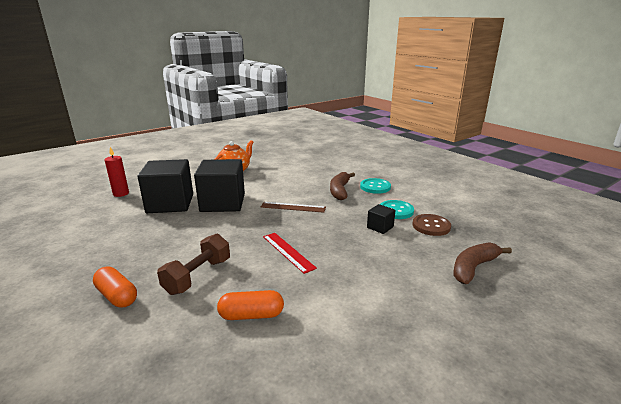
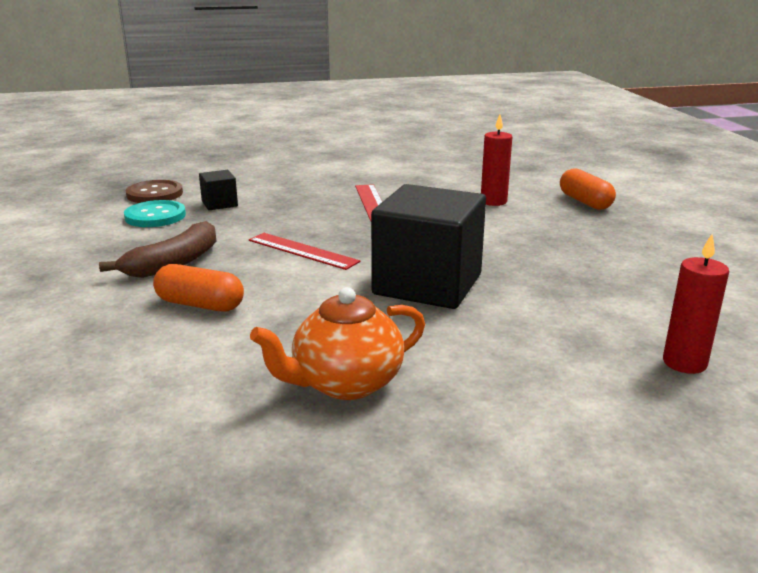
camera: 155 degrees left, 0 degrees up
black cube [138,159,193,213] -> none
brown dumbbell [157,234,230,295] -> red candle [481,114,512,206]
orange capsule [217,290,284,320] -> orange capsule moved to [153,264,244,311]
brown ruler [261,202,326,213] -> red ruler [249,233,360,270]
turquoise button [360,178,391,194] -> none
brown banana [453,242,512,284] -> none

